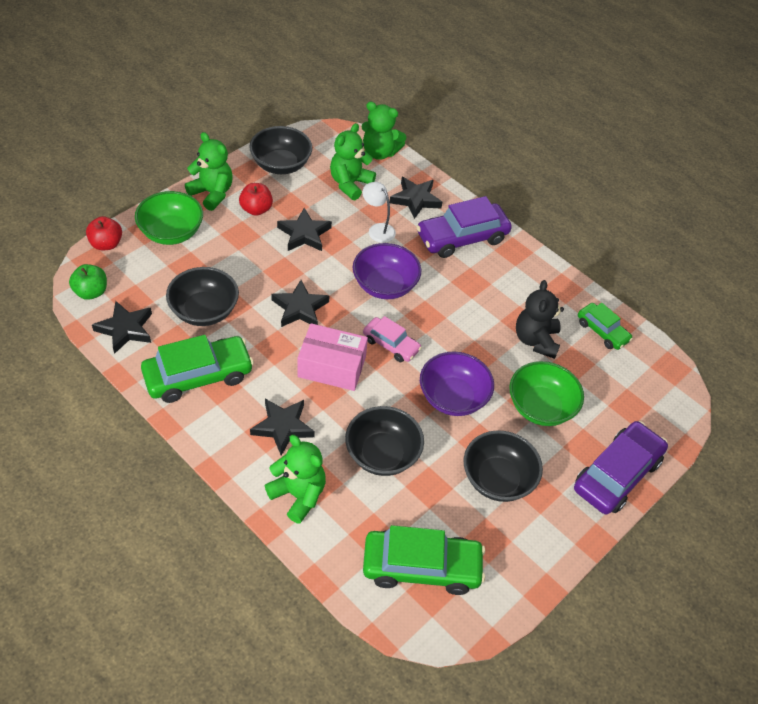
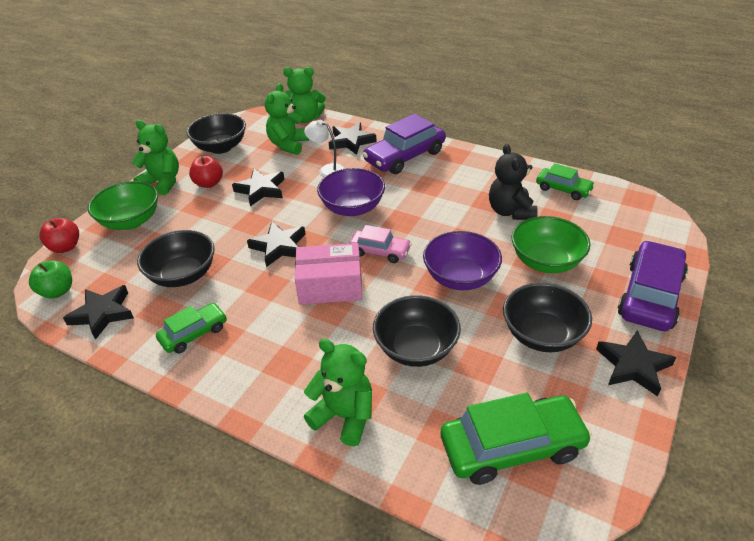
camera: 10 degrees left, 10 degrees down
green car [141,335,254,403] -> green car [156,303,227,354], size x0.58
black star [250,399,315,456] -> black star moved to [596,330,676,397]

